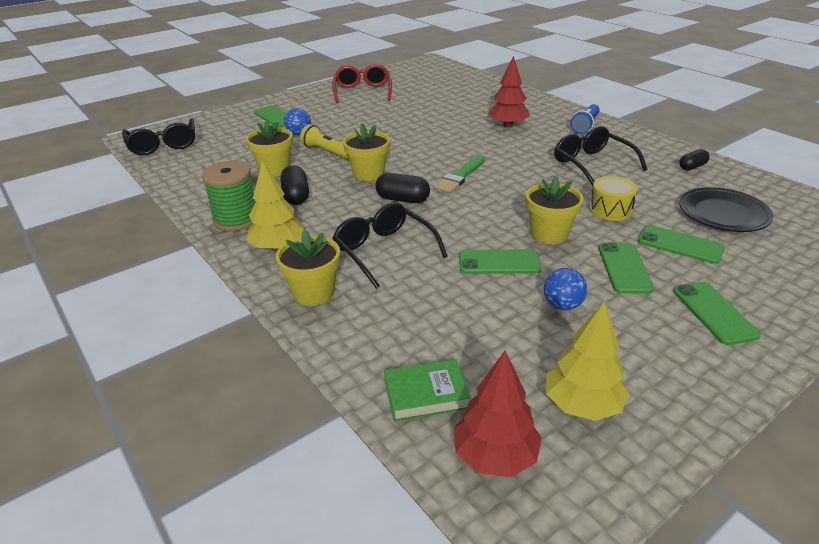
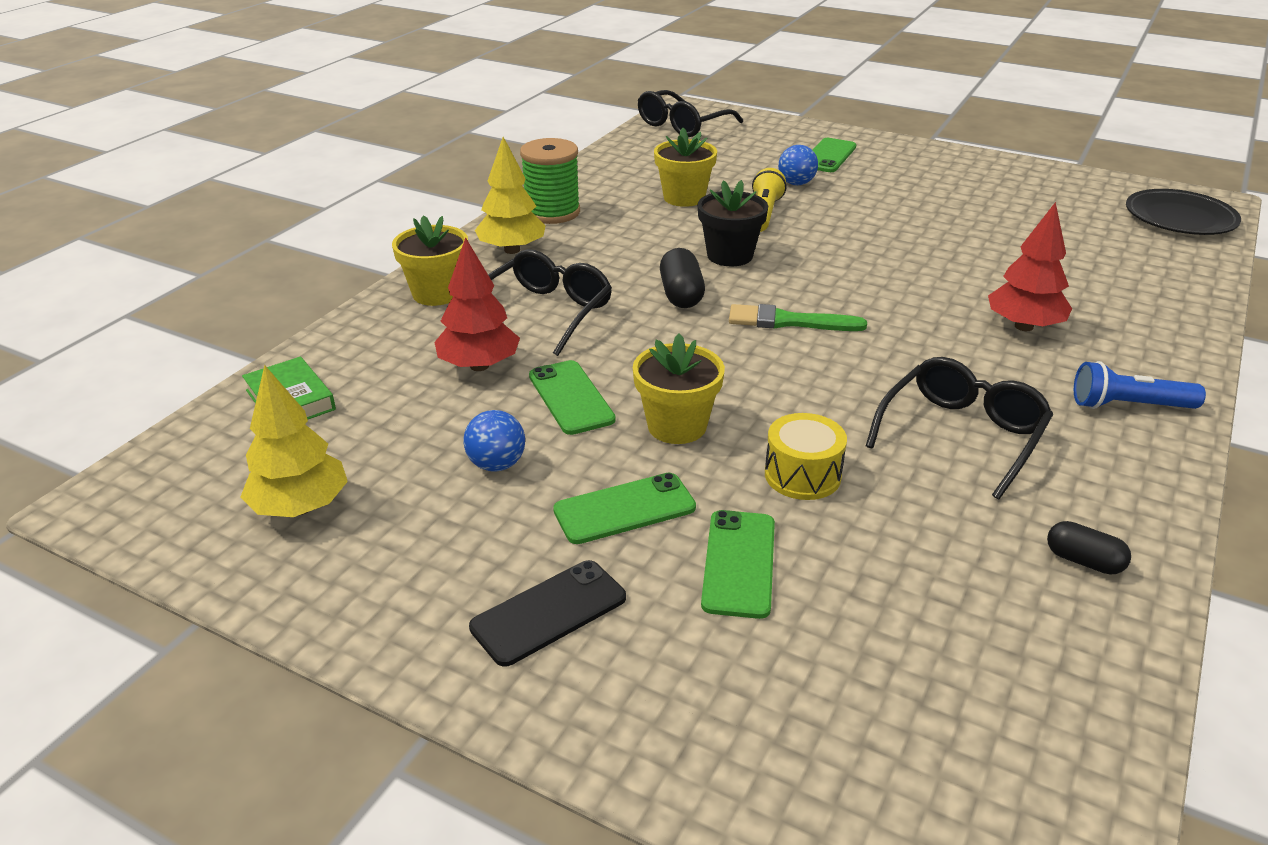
camera: 65 degrees right, 0 degrees up
black capsule [280,165,309,205] -> none
red glasses [332,64,392,103] -> none
yellow flower pot [343,123,390,181] -> black flower pot [698,180,768,266]
red tree [453,351,542,477] -> red tree moved to [434,237,520,371]
green phone [673,282,761,345] -> black phone [469,560,626,667]
black plate [679,187,774,232] -> black plate moved to [1126,189,1241,235]

